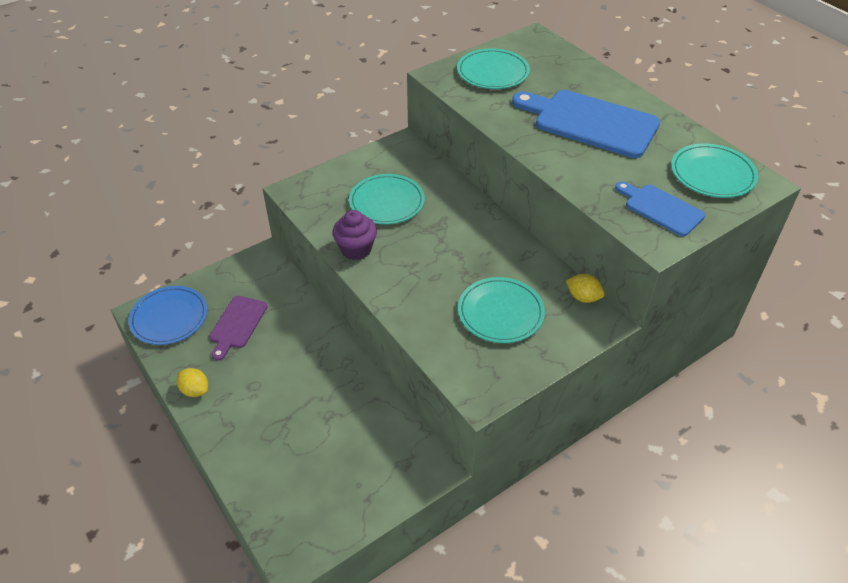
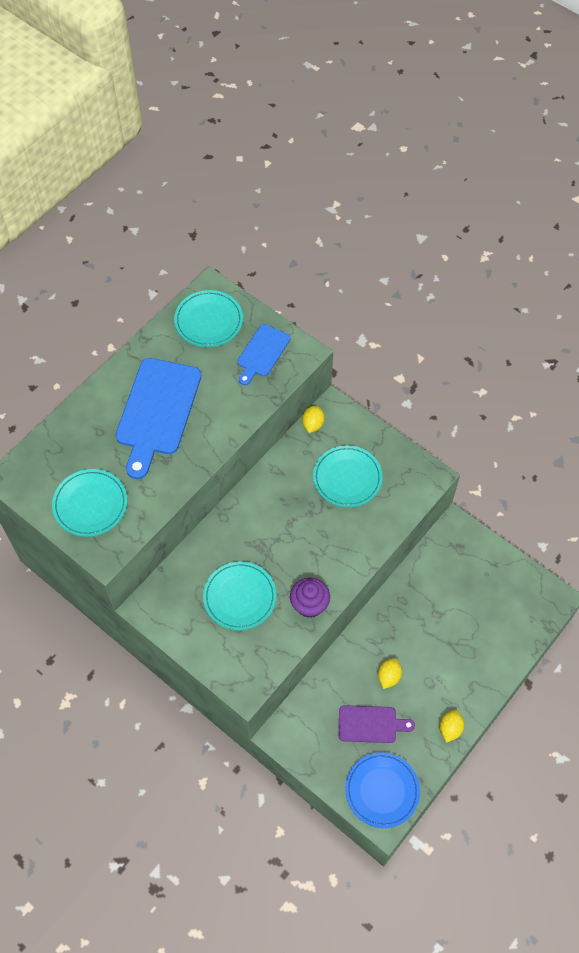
camera: 105 degrees left, 15 degrees up
none -> yellow lemon [378,658,402,689]

